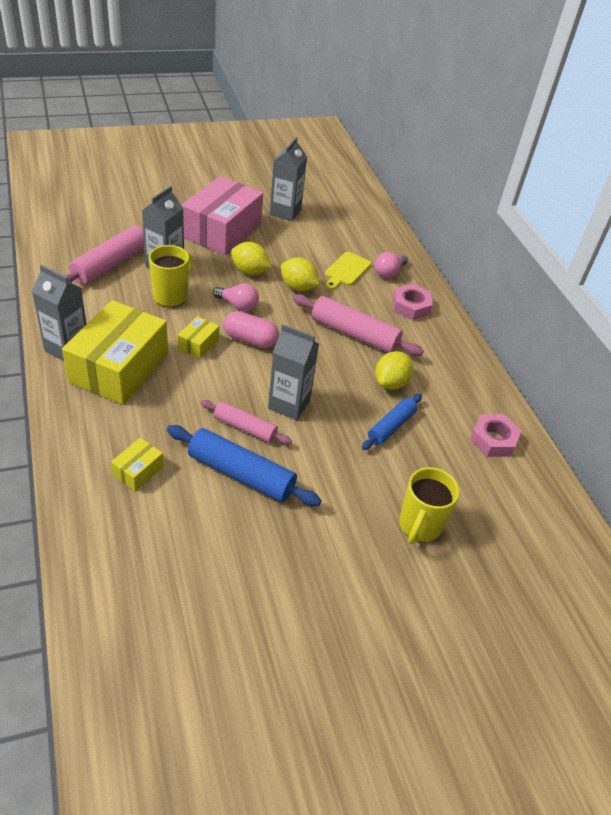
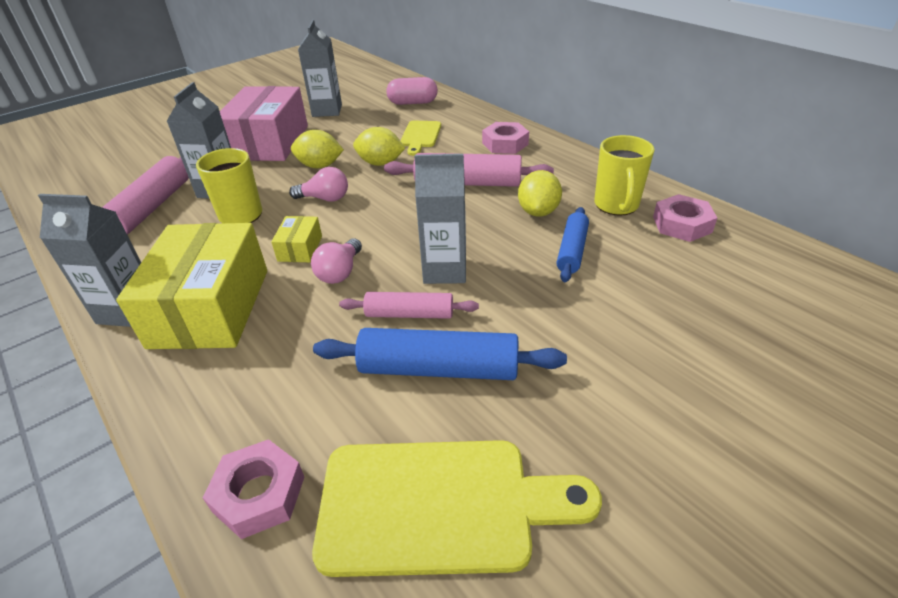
camera: 15 degrees left, 5 degrees down
yellow box [111,438,164,491] -> none
pink capsule [223,311,279,348] -> pink capsule moved to [386,77,438,105]
pink light bulb [374,252,408,278] -> pink light bulb moved to [311,239,362,284]
yellow mug [399,467,460,544] -> yellow mug moved to [594,135,654,216]
none -> pink nut [203,439,304,539]
none -> yellow cutting board [312,440,602,577]

